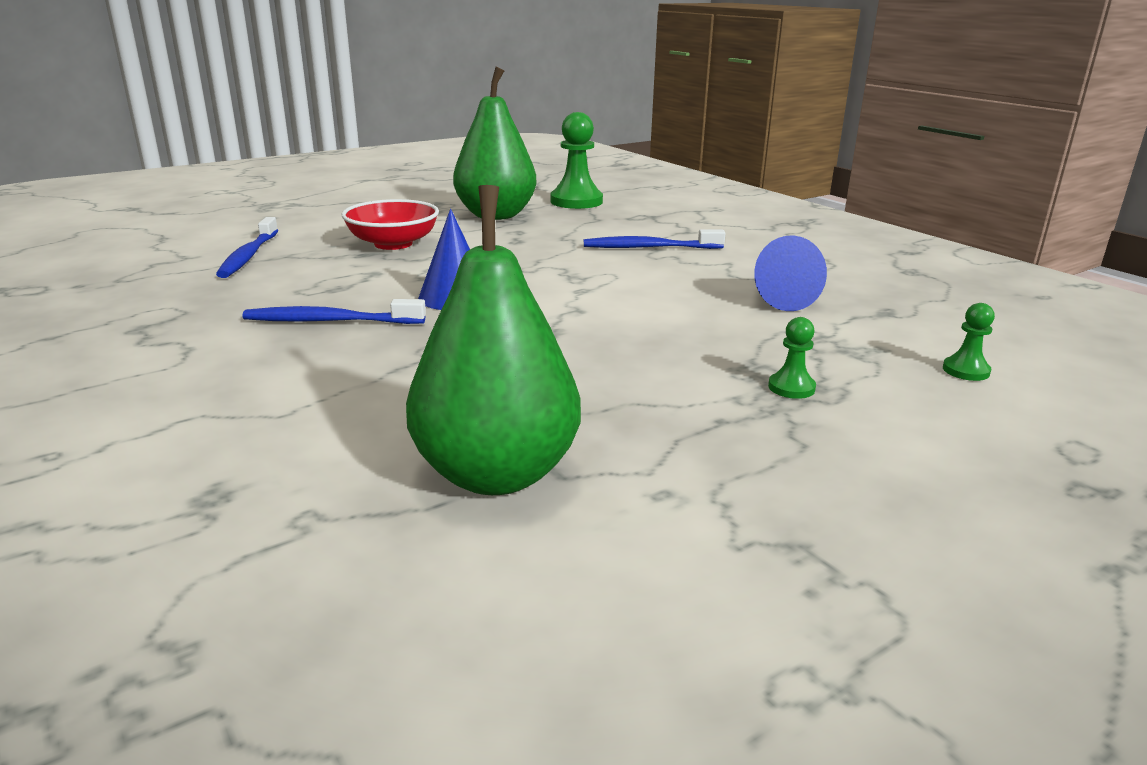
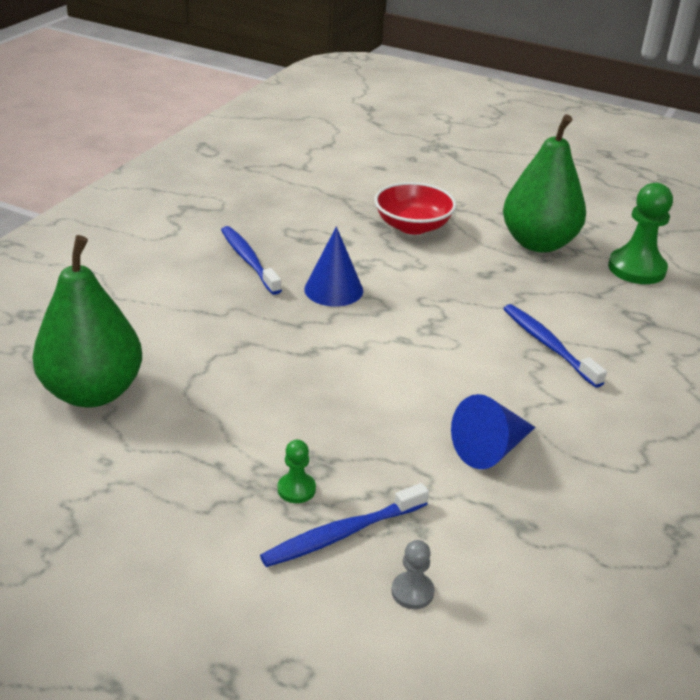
camera: 60 degrees right, 10 degrees up
blue toothbrush [216,217,278,278] -> blue toothbrush moved to [260,483,429,567]
green pawn [943,303,995,381] -> grey pawn [392,540,434,609]

